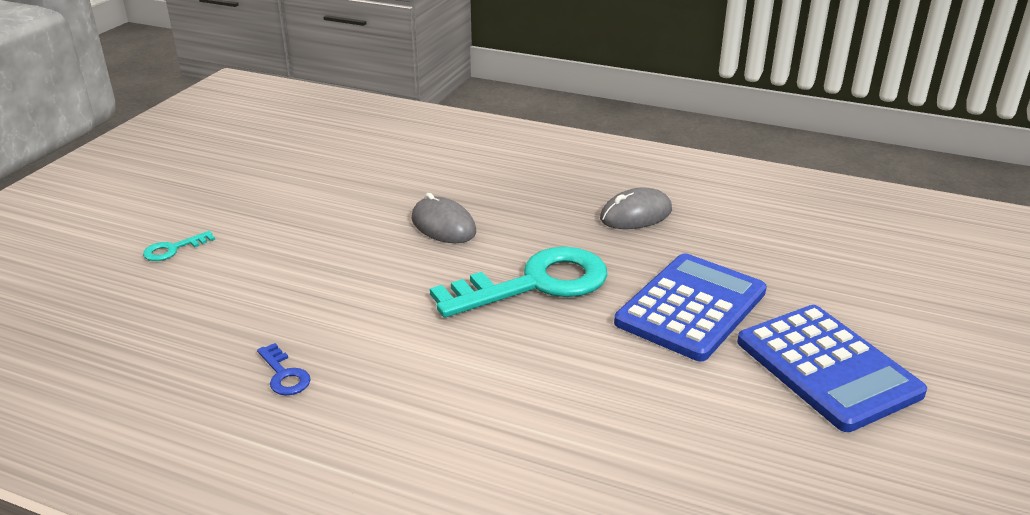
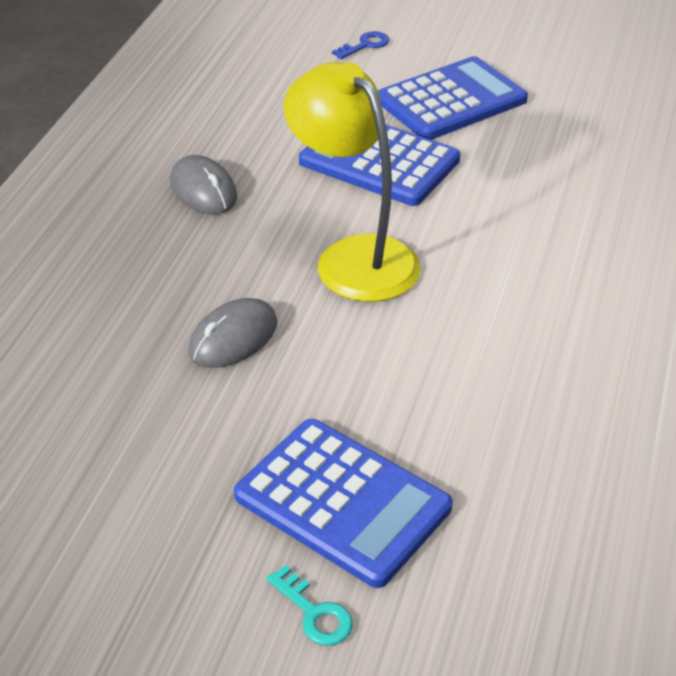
camera: 95 degrees left, 10 degrees up
blue key [257,343,311,395] -> blue key moved to [332,31,390,59]
turquoise key [430,247,608,318] -> yellow lamp [284,62,421,302]
none -> blue calculator [234,419,452,588]

